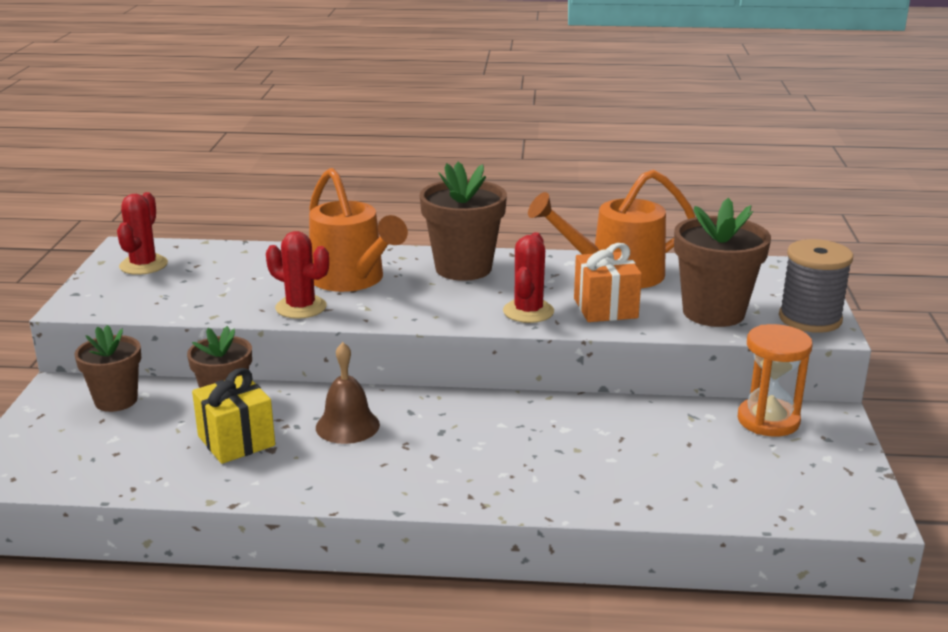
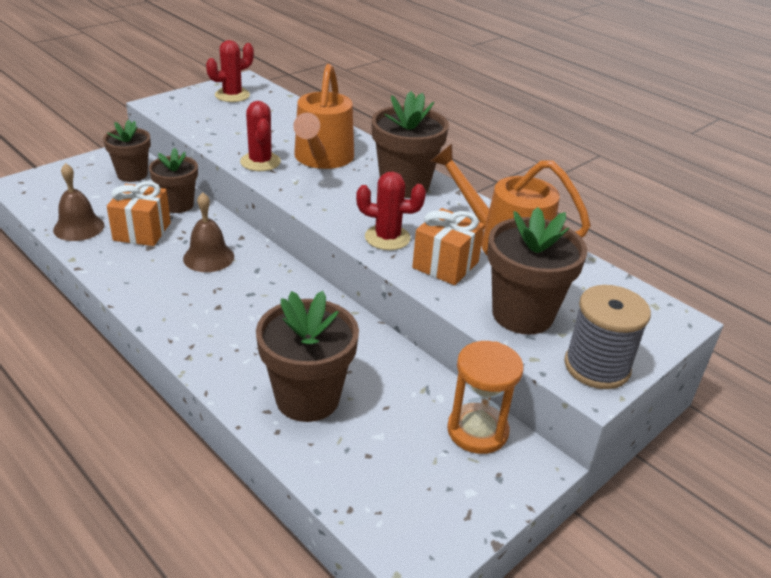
camera: 40 degrees right, 10 degrees up
yellow gift [192,368,275,464] -> orange gift [107,181,171,246]
red cactus [503,232,554,323] -> red cactus turned 45 degrees clockwise [356,172,426,250]
none -> brown bell [53,163,104,241]
none -> brown flower pot [256,291,359,422]

